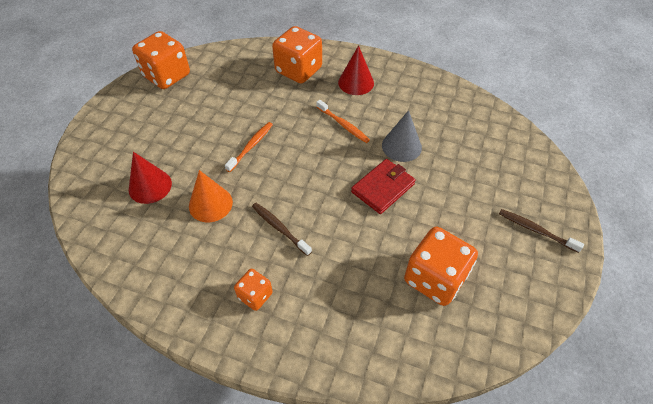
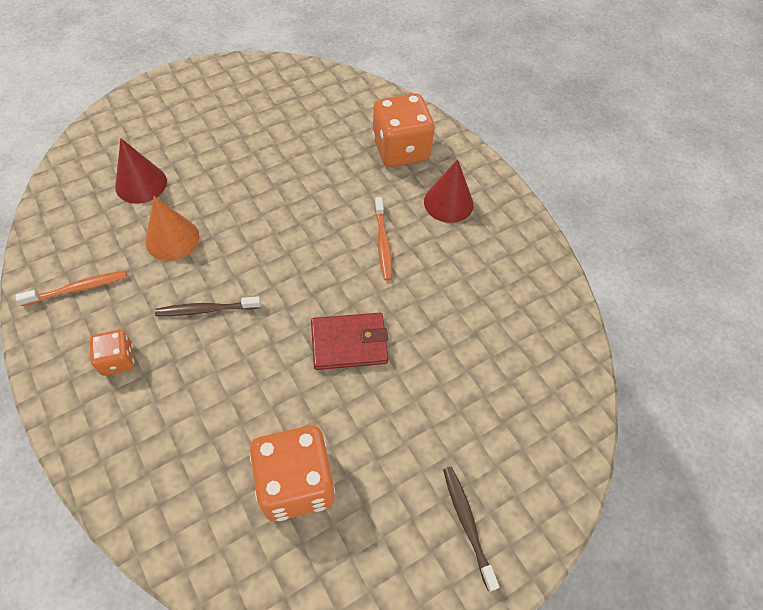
camera: 35 degrees right, 5 degrees up
orange dice [132,31,190,89] -> none
orange toothbrush [225,122,273,172] -> orange toothbrush moved to [16,271,127,306]
brown toothbrush [252,203,312,256] -> brown toothbrush turned 90 degrees counterclockwise [155,296,261,316]
grey cone [382,110,422,162] -> none

